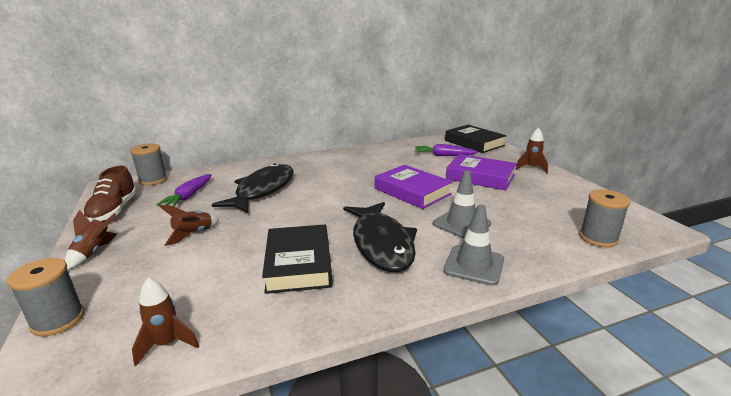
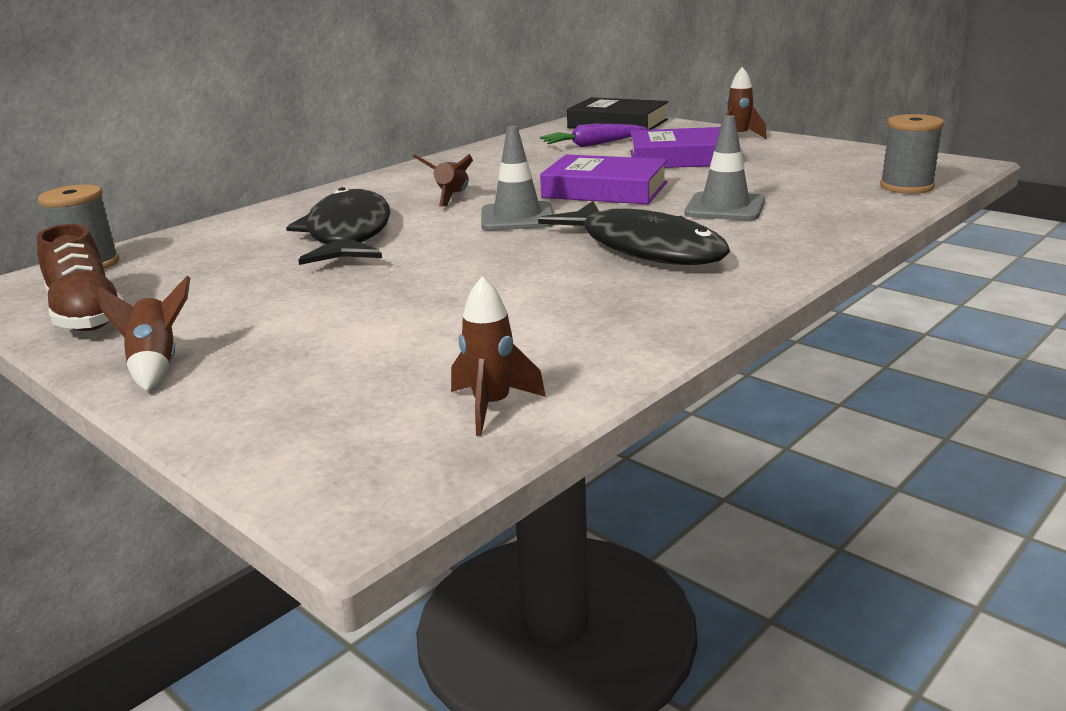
camera: 25 degrees left, 0 degrees up
grey spool [7,258,84,336] -> none
purple carrot [156,174,211,207] -> none
brown rocket [159,205,219,246] -> brown rocket moved to [412,154,473,207]
black book [262,224,332,294] -> none
grey traffic cone [443,204,504,286] -> grey traffic cone moved to [481,126,554,231]

